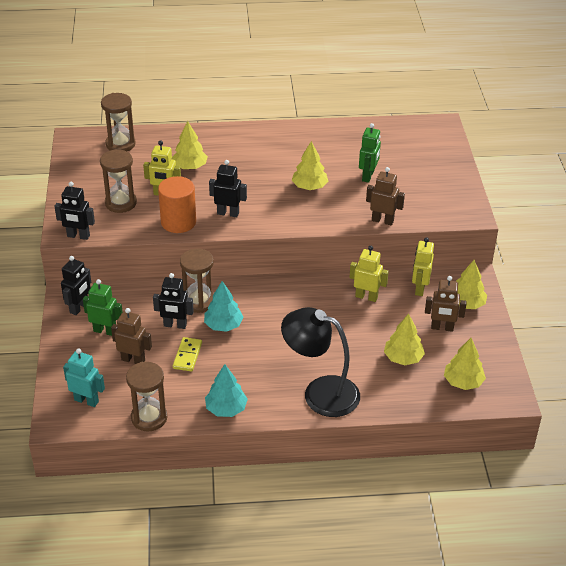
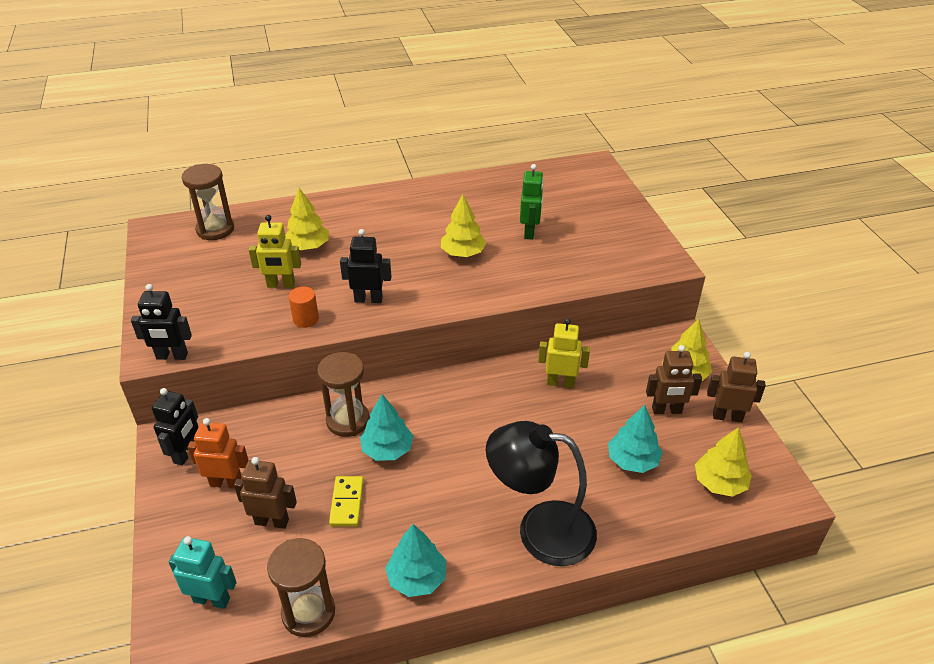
camera: 10 degrees left, 0 degrees up
green robot [83,279,123,336] -> orange robot [188,418,249,489]
brown hourglass [100,149,137,213] -> none
black robot [153,273,194,329] -> none
orange cylinder [158,176,196,233] -> orange cylinder [288,287,319,328], size x0.55
brown robot [366,167,405,226] -> brown robot moved to [707,352,766,423]
yellow tree [384,314,425,365] -> turquoise tree [608,405,663,473]
yellow robot [412,237,434,296] -> none

